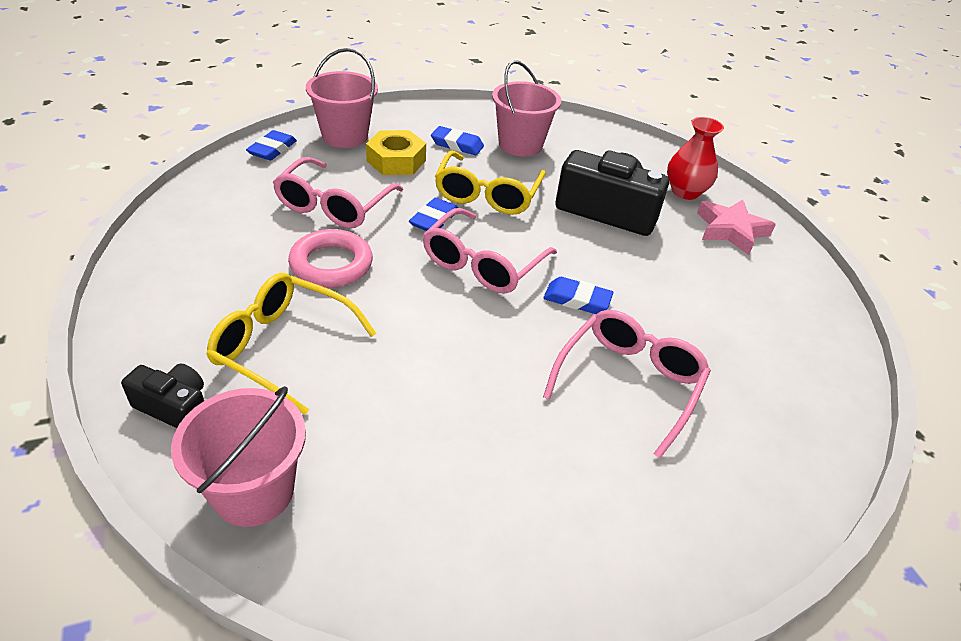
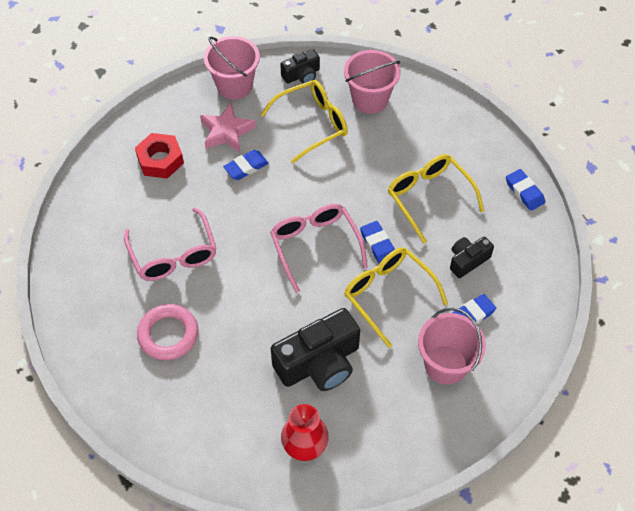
camera: 130 degrees right, 15 degrees up
pink glasses [273,157,403,228] -> yellow glasses [388,154,484,243]
pink ring [288,229,373,288] -> pink ring moved to [137,304,199,360]
pink bucket [306,48,378,148] -> pink bucket moved to [344,50,400,114]
yellow nut [366,130,426,175] -> black camera [450,237,494,278]
blue eraser [543,277,613,314] -> blue eraser moved to [223,150,269,180]
pink star [697,199,776,255] -> pink star moved to [200,103,256,152]
none -> red nut [135,133,184,179]

